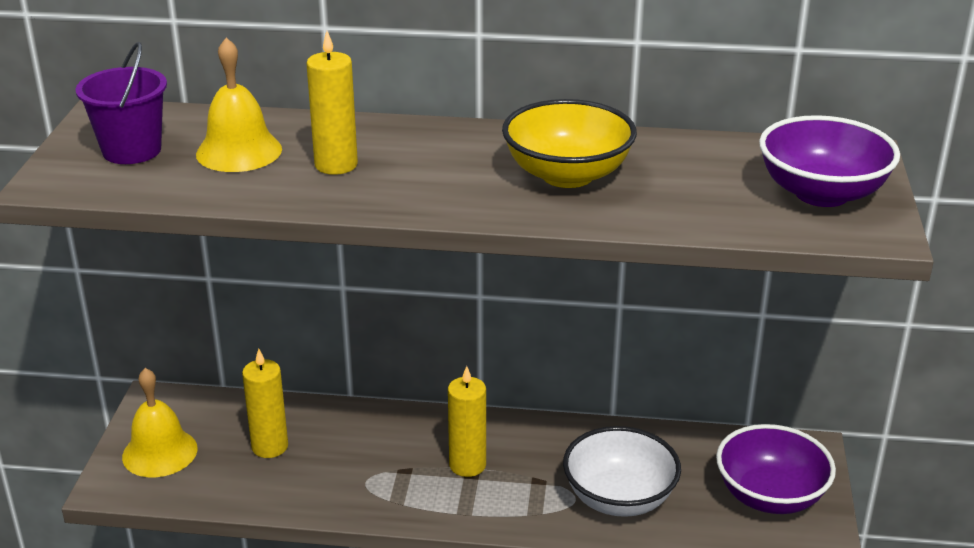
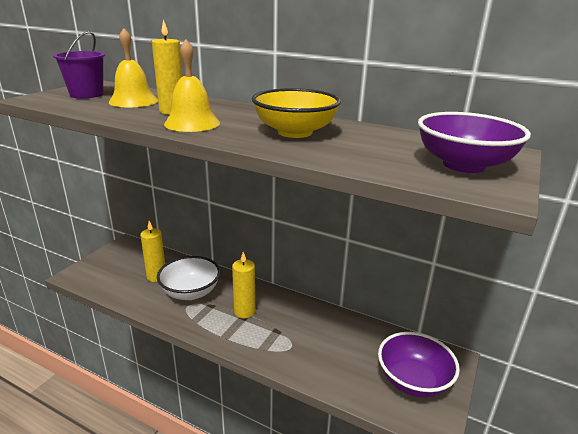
camera: 20 degrees right, 5 degrees down
yellow bell [122,368,198,477] -> yellow bell moved to [164,39,220,132]
white bowl [563,426,681,517] -> white bowl moved to [157,256,220,300]

